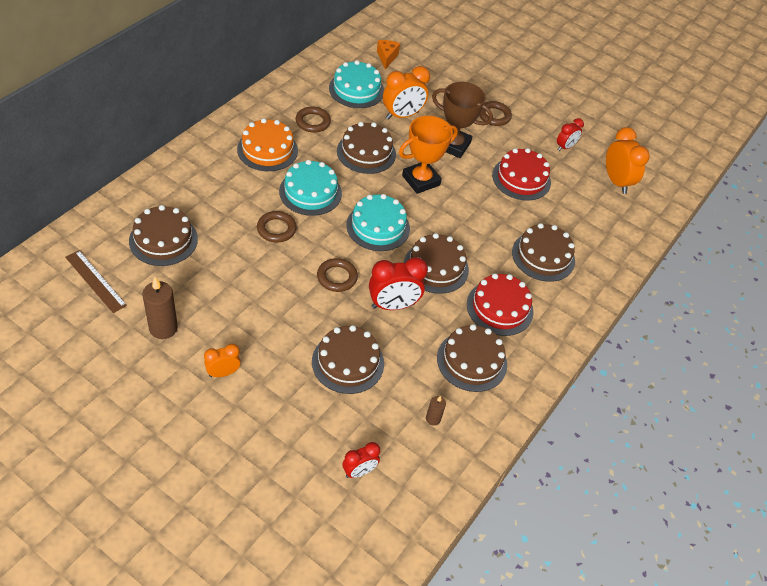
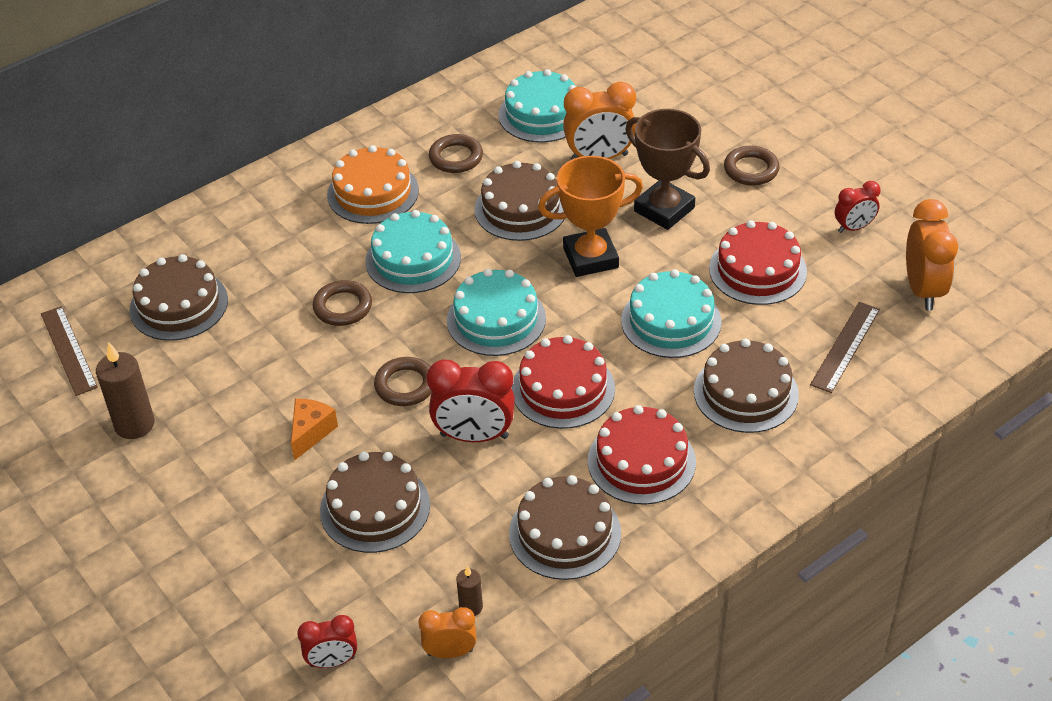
camera: 25 degrees right, 5 degrees down
orange clock [204,344,241,377] -> orange clock moved to [418,607,477,658]
orange cheese [377,40,400,70] -> orange cheese moved to [291,399,338,461]
brown cake [404,233,469,294] -> red cake [512,335,615,429]
none -> turquoise cake [621,269,722,358]
none -> brown ruler [810,302,880,393]

